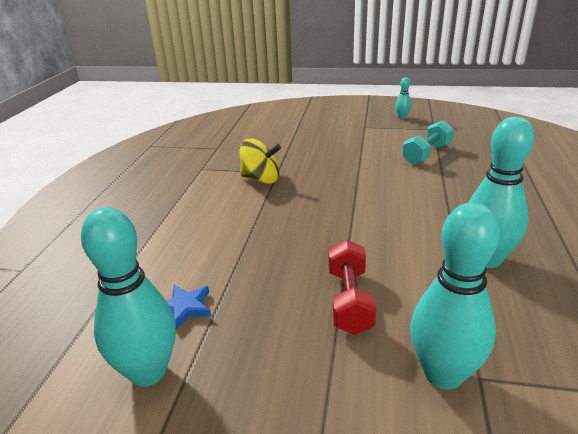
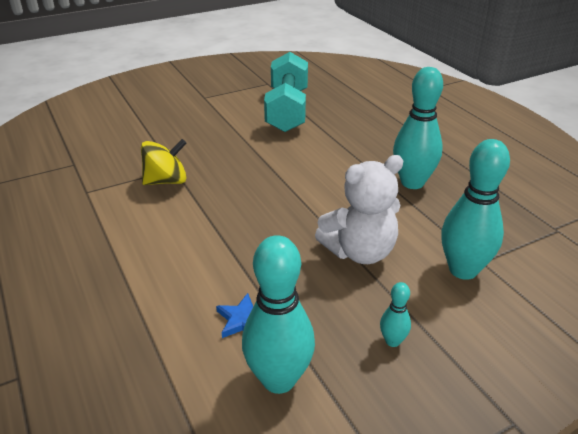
camera: 40 degrees left, 5 degrees up
red dumbbell [328,239,377,335] -> white teddy bear [315,155,403,264]
turquoise bowling pin [395,77,411,119] -> turquoise bowling pin moved to [380,282,411,347]
turquoise dumbbell [402,120,454,165] -> turquoise dumbbell [264,52,308,132], size x1.65

